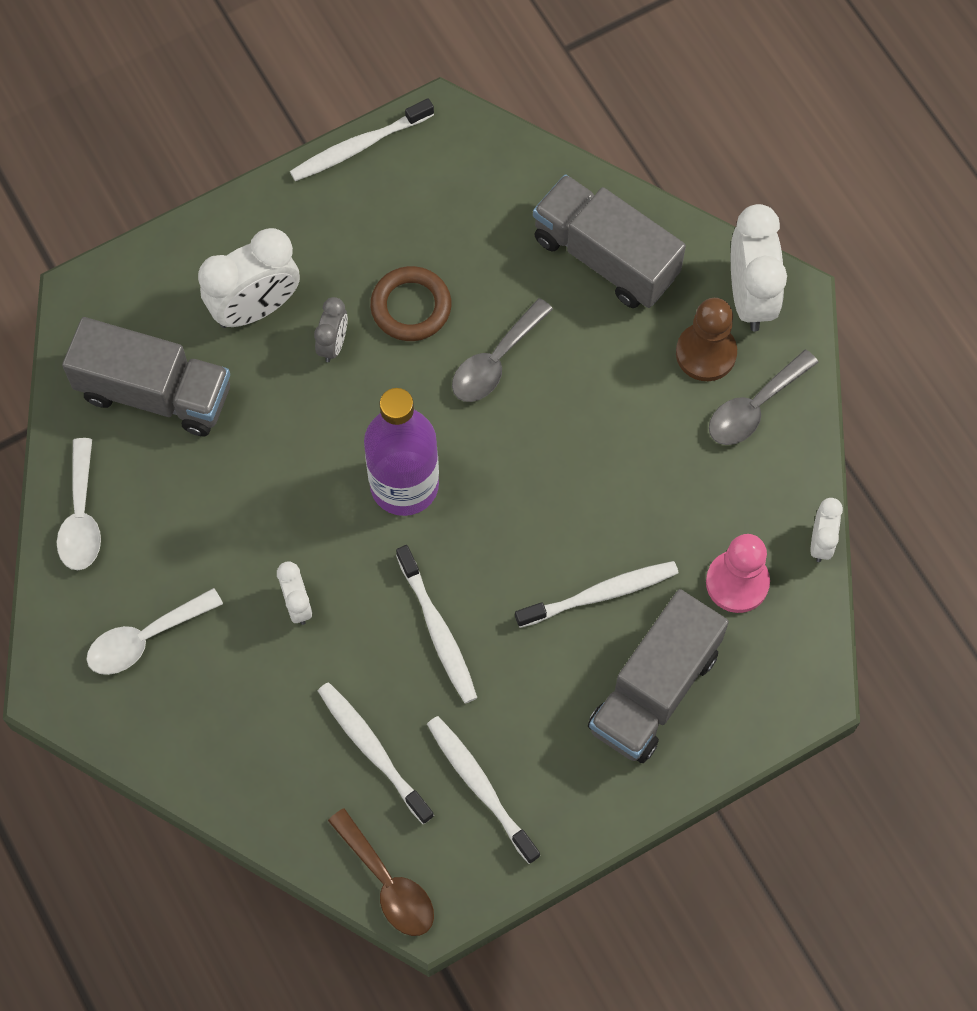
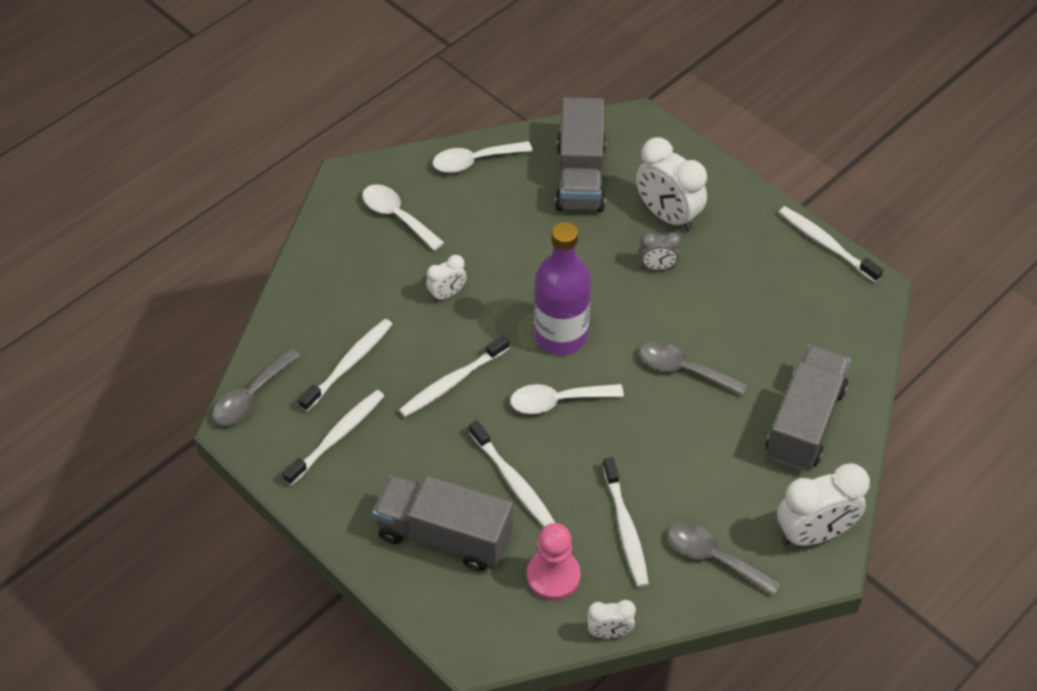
camera: 75 degrees right, 15 degrees down
brown spoon [328,808,434,936] -> grey spoon [213,348,301,426]
brown ring [370,266,451,341] -> none
brown pawn [676,298,737,381] -> none
none -> white spoon [510,384,624,414]
none -> white toothbrush [603,457,649,587]

